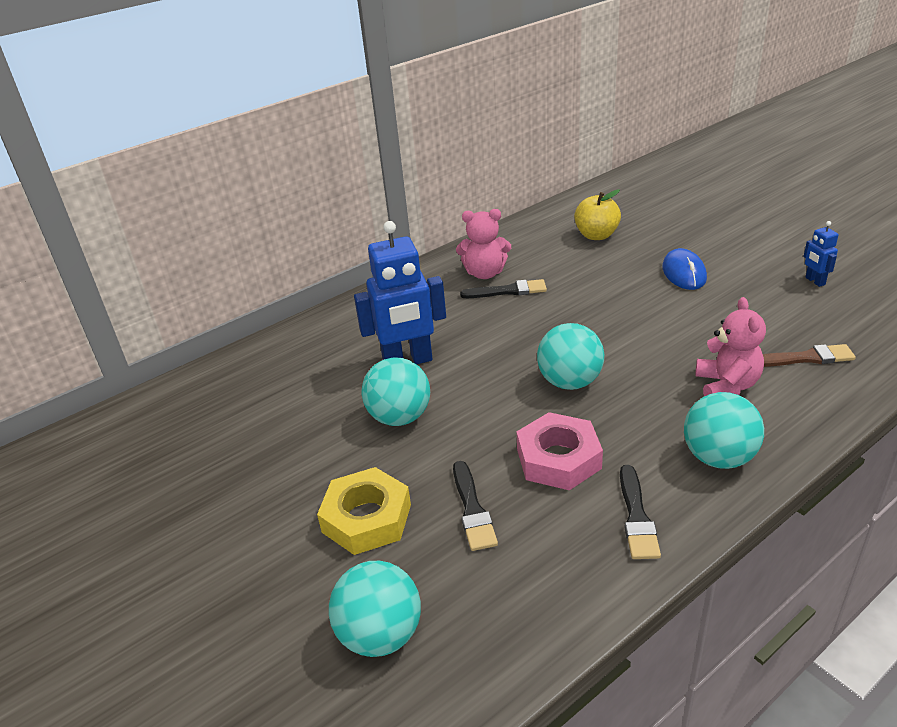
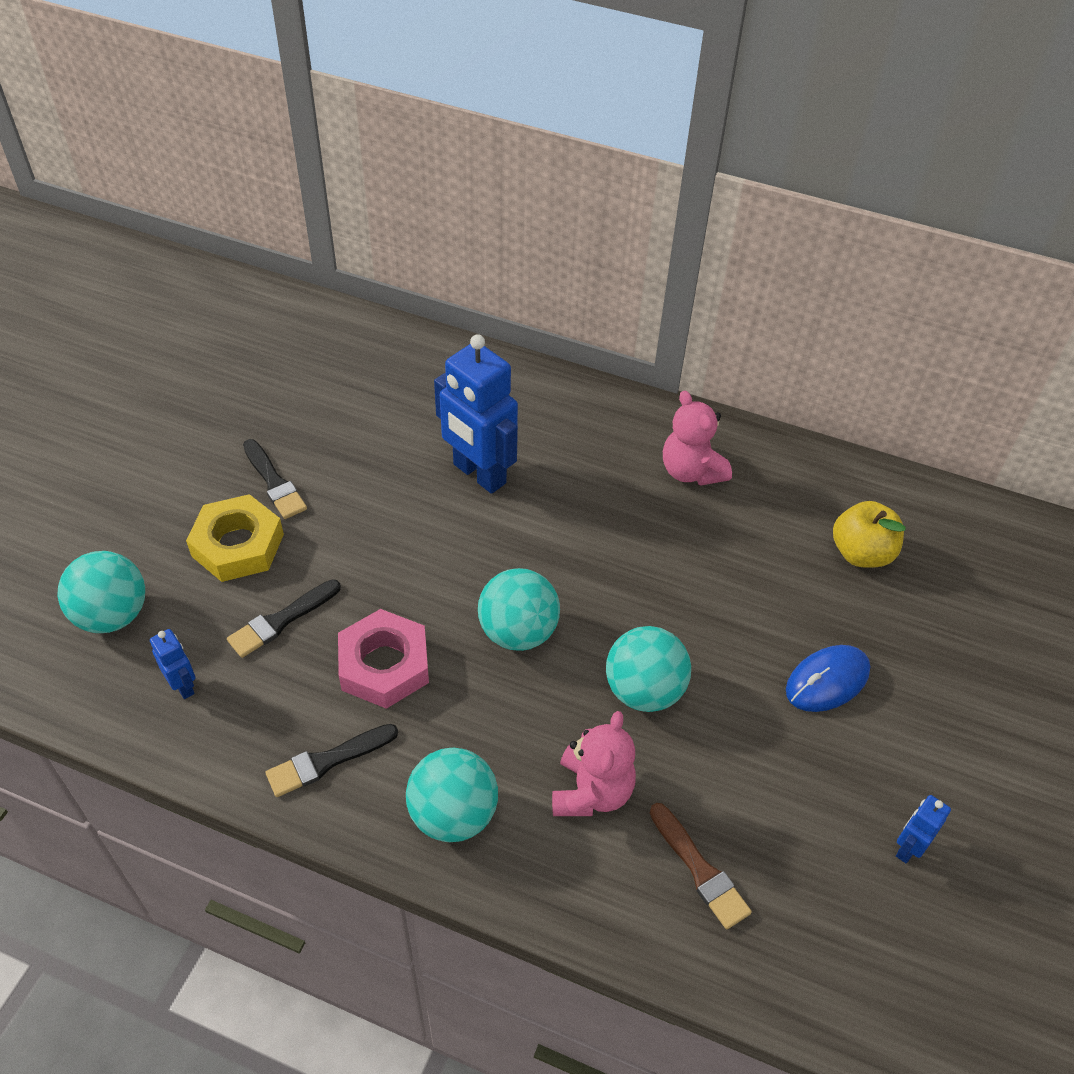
camera: 55 degrees right, 15 degrees up
turquoise ball [362,357,430,426] -> turquoise ball moved to [606,626,691,712]
black brush [460,279,547,298] -> black brush moved to [243,439,307,519]
pink teddy bear [695,297,766,396] -> pink teddy bear turned 45 degrees counterclockwise [552,711,636,816]
none -> blue robot [150,629,196,699]

